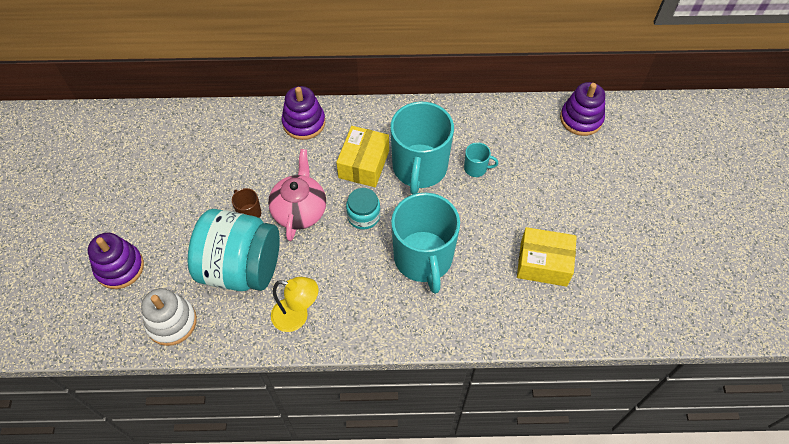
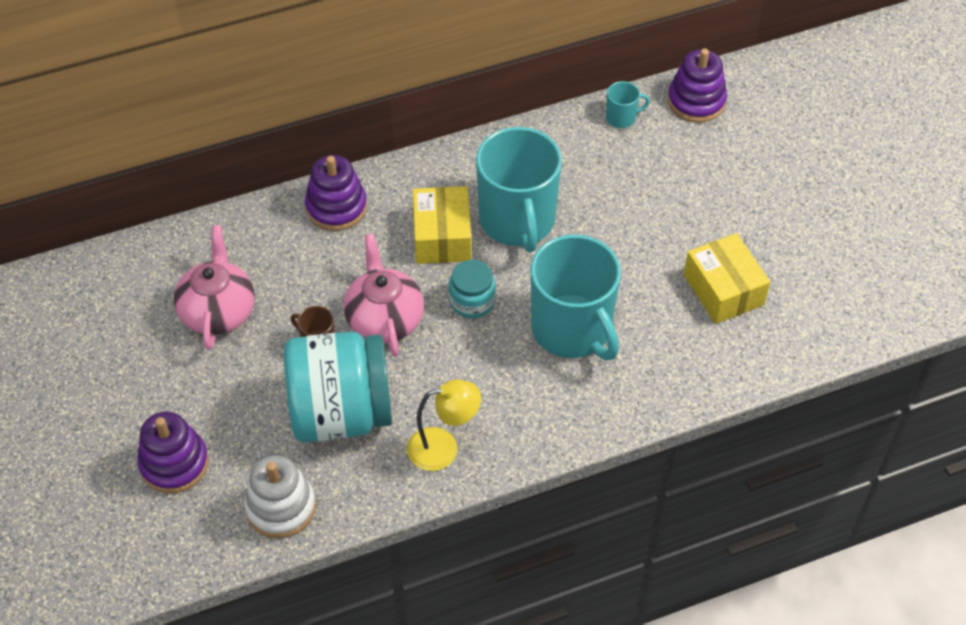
camera: 20 degrees left, 5 degrees down
turquoise mug [464,142,498,177] -> turquoise mug moved to [606,81,650,128]
yellow box [517,227,577,287] -> yellow box turned 75 degrees clockwise [684,233,770,324]
none -> pink teapot [174,225,255,350]

